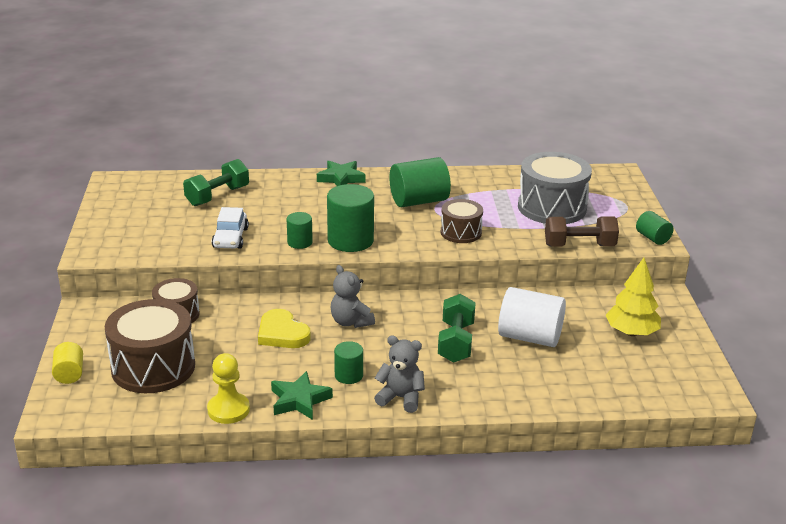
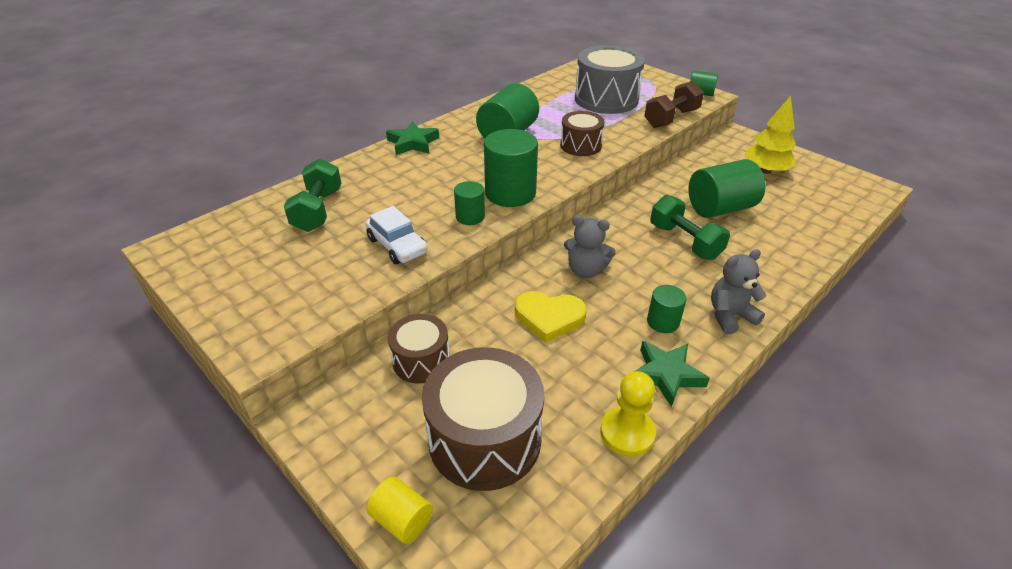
camera: 40 degrees left, 10 degrees up
white cylinder [498,287,566,347] -> green cylinder [688,159,765,218]

